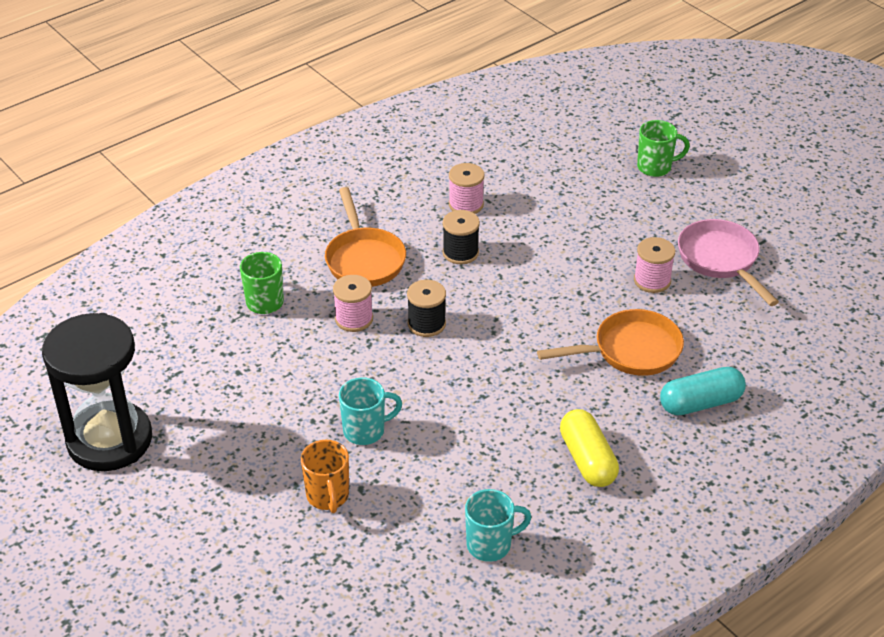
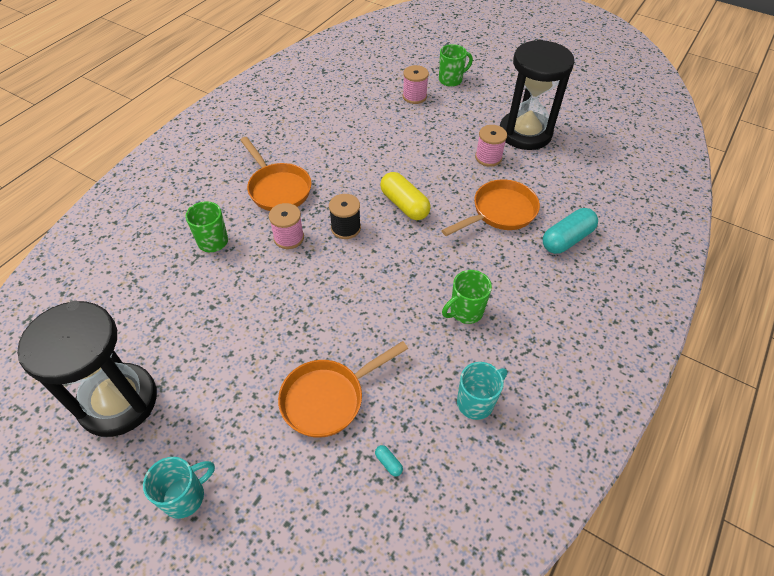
camera: 20 degrees left, 10 degrees up
orange mug [301,440,349,513] -> orange pan [278,341,408,438]
turquoise mug [339,377,402,445] -> turquoise mug moved to [143,457,215,519]
black spool [443,210,480,264] -> none
pink spool [449,163,484,214] -> pink spool moved to [403,65,429,104]
yellow capsule [560,409,619,487] -> yellow capsule moved to [380,172,431,220]
pink pan [678,219,779,306] -> black hourglass [500,40,574,150]
none -> turquoise capsule [375,445,403,476]
none -> green mug [442,270,492,324]

